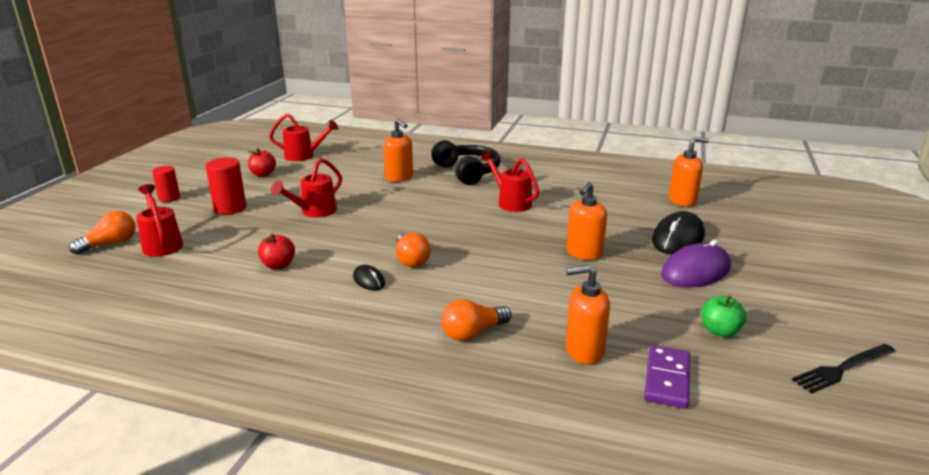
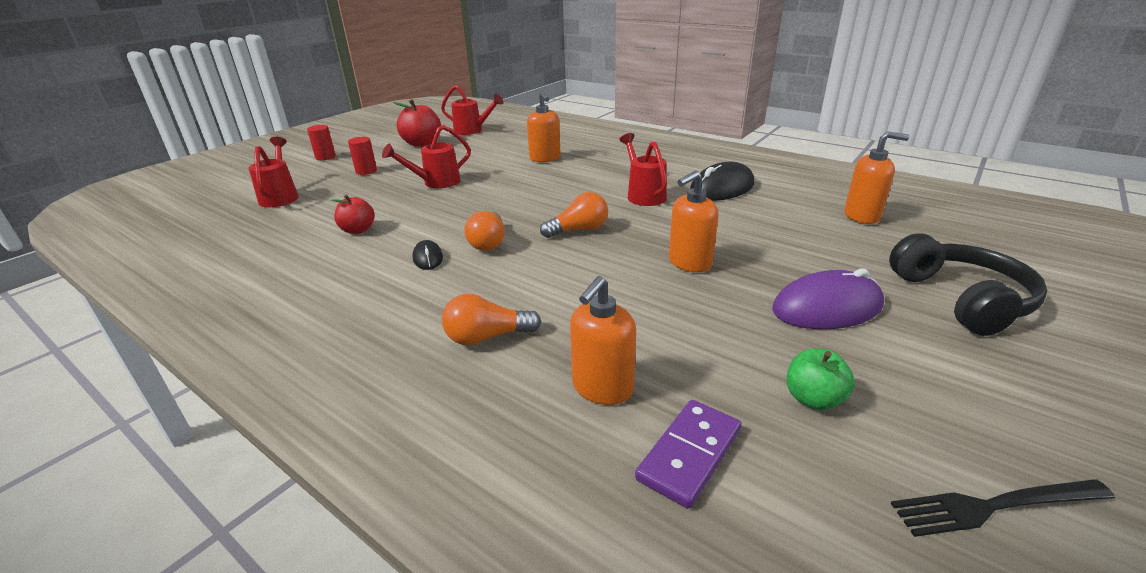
camera: 20 degrees right, 5 degrees up
orange light bulb [69,211,136,255] -> orange light bulb moved to [540,192,608,238]
red cylinder [205,158,246,215] -> red cylinder [348,137,377,175], size x0.67
red apple [248,148,276,176] -> red apple [393,99,441,147], size x1.59
black headphones [431,140,500,185] -> black headphones moved to [889,233,1047,336]
orange soap dispenser [566,265,610,365] -> orange soap dispenser turned 75 degrees counterclockwise [570,276,636,405]
black mouse [652,211,705,254] -> black mouse moved to [690,162,754,201]

